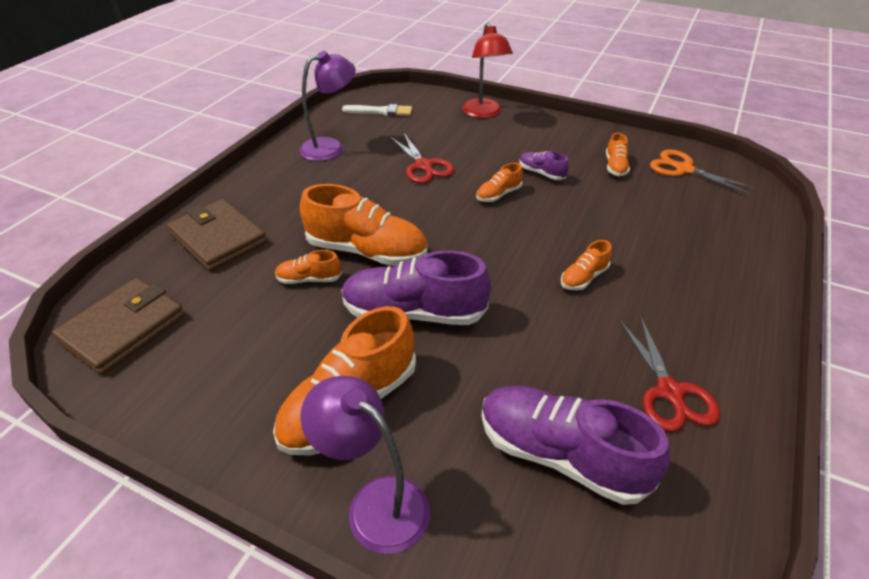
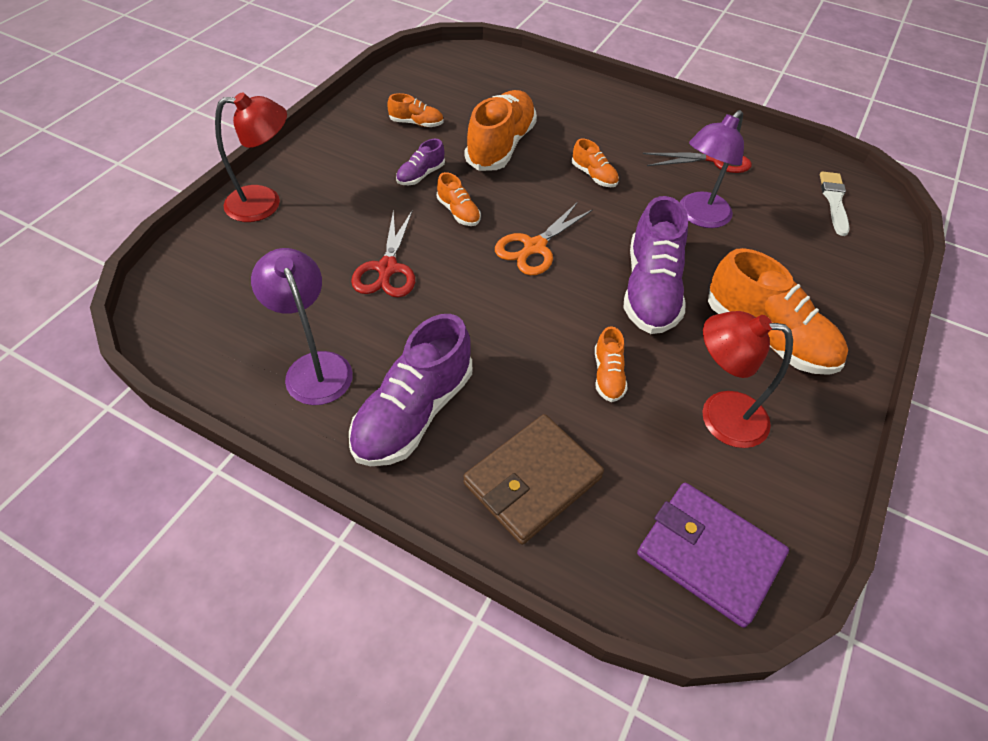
camera: 90 degrees left, 10 degrees up
brown wallet [52,278,185,375] -> purple wallet [637,483,789,628]
orange shoe [300,184,427,266] -> orange shoe moved to [465,90,537,171]
purple lamp [300,376,430,554] -> purple lamp moved to [680,110,744,228]
white brush [342,104,412,116] -> white brush moved to [820,171,850,236]
red scissors [390,132,455,184] -> red scissors turned 120 degrees clockwise [351,210,415,297]
purple shoe [481,386,670,505] -> purple shoe moved to [349,314,472,466]
orange scissors [650,150,756,195] -> orange scissors moved to [495,202,593,275]
none -> red lamp [702,311,793,448]

